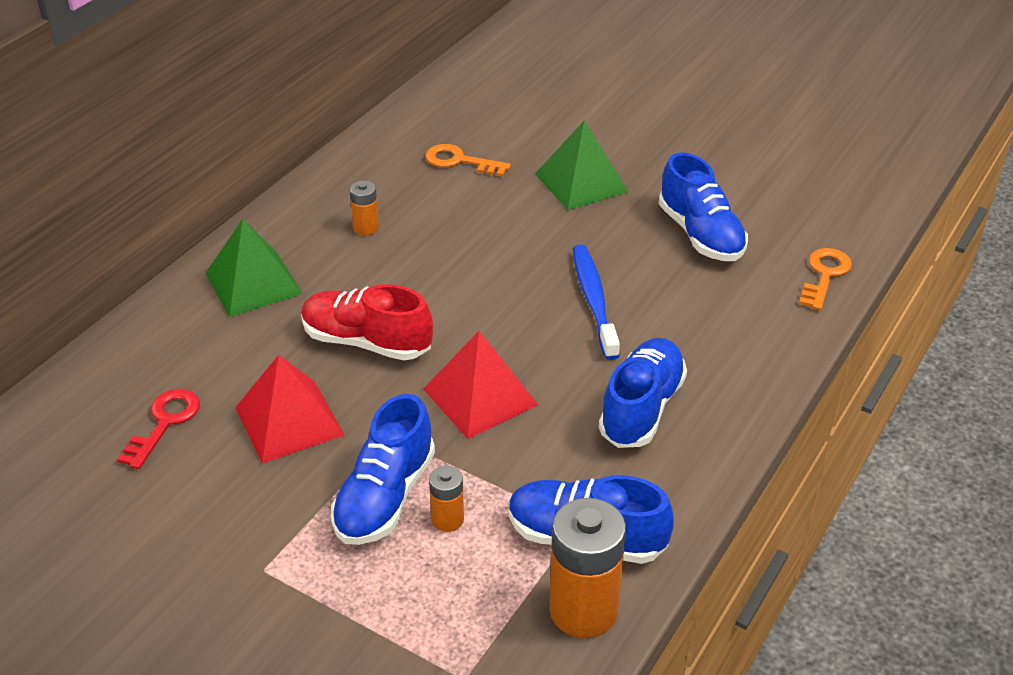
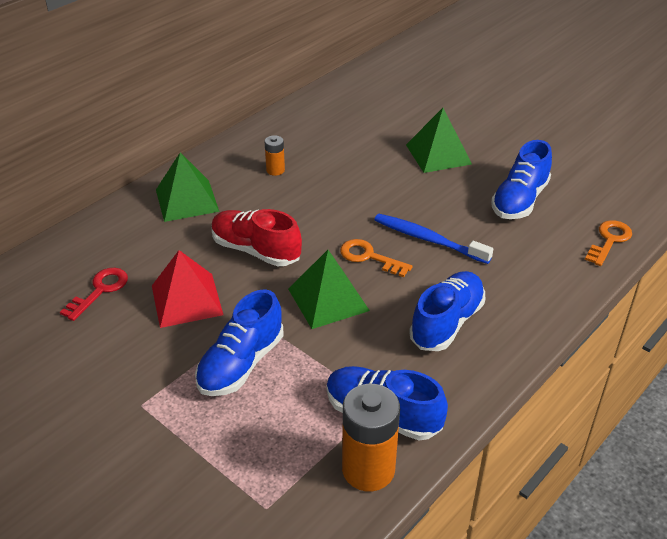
camera: 10 degrees right, 0 degrees up
red pyramid [423,331,538,439] -> green pyramid [288,250,370,329]
orange key [425,144,511,177] -> orange key moved to [340,239,413,277]
orange battery [429,466,464,532] -> none
blue toothbrush [573,245,620,360] -> blue toothbrush turned 60 degrees counterclockwise [374,214,493,264]
blue shoe [659,152,748,261] -> blue shoe turned 45 degrees clockwise [491,140,552,219]

